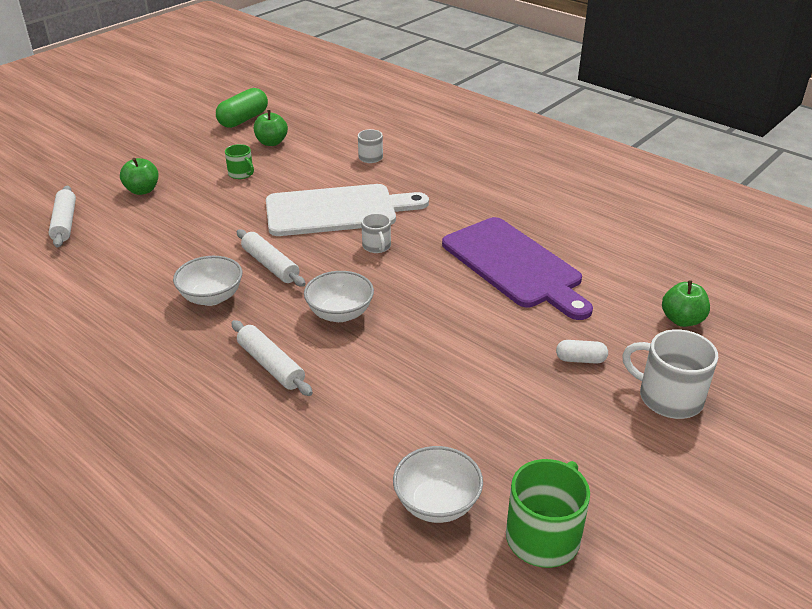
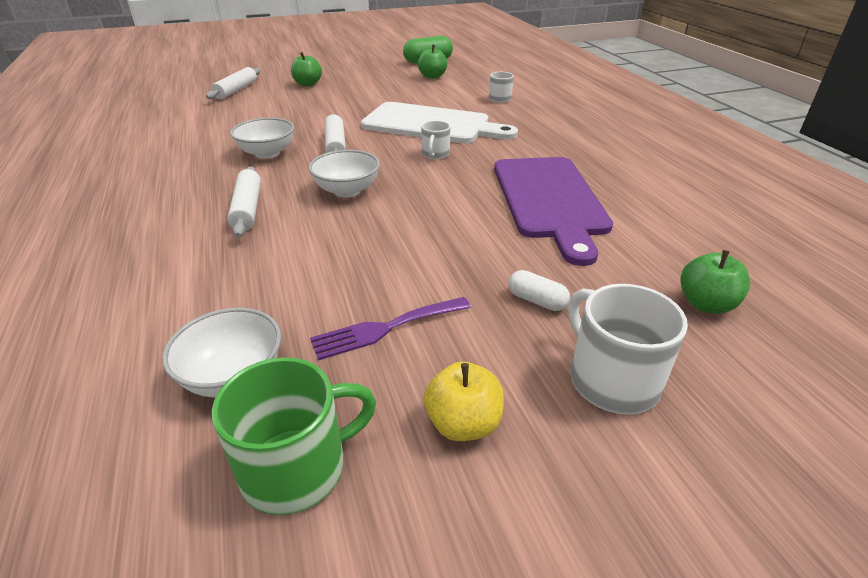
camera: 30 degrees right, 0 degrees up
green mug [225,144,254,179] -> none
none -> purple fork [310,297,471,360]
none -> yellow apple [424,362,504,441]

